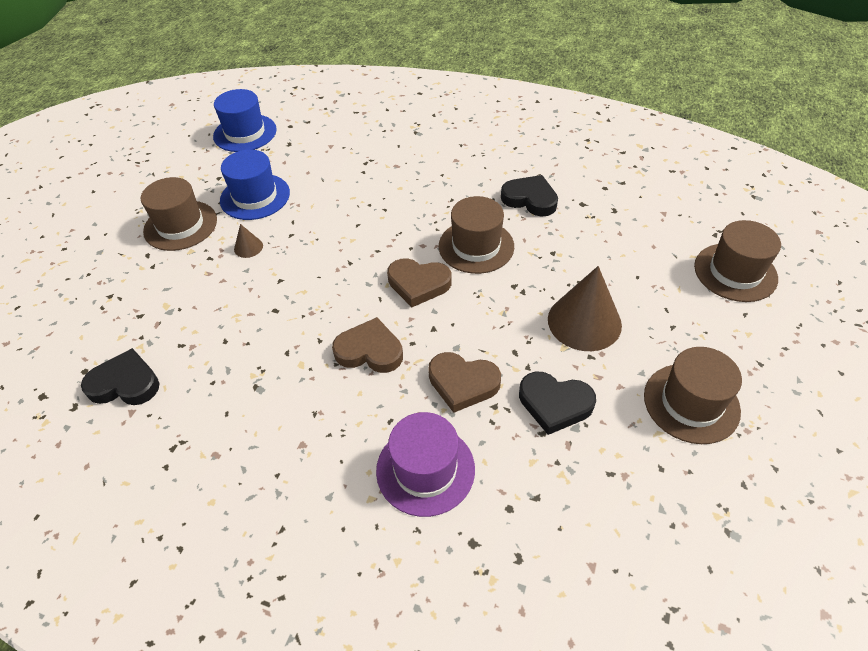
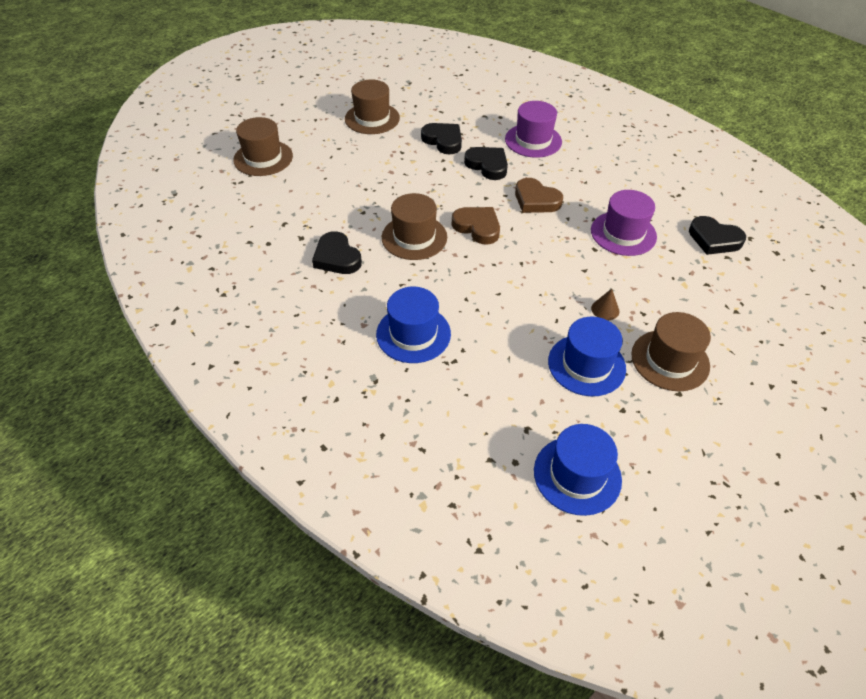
camera: 155 degrees left, 0 degrees up
brown heart [428,352,501,413] -> black heart [464,147,508,180]
brown cone [548,266,622,351] -> none
none -> blue hat [376,287,451,363]
none -> purple hat [591,190,657,256]

